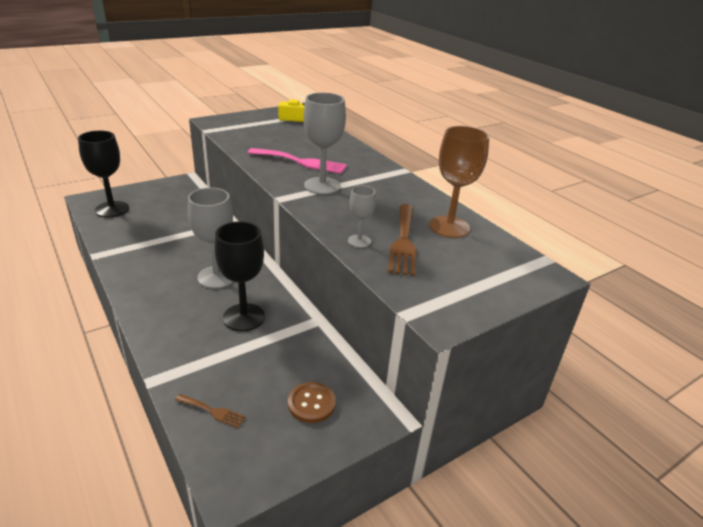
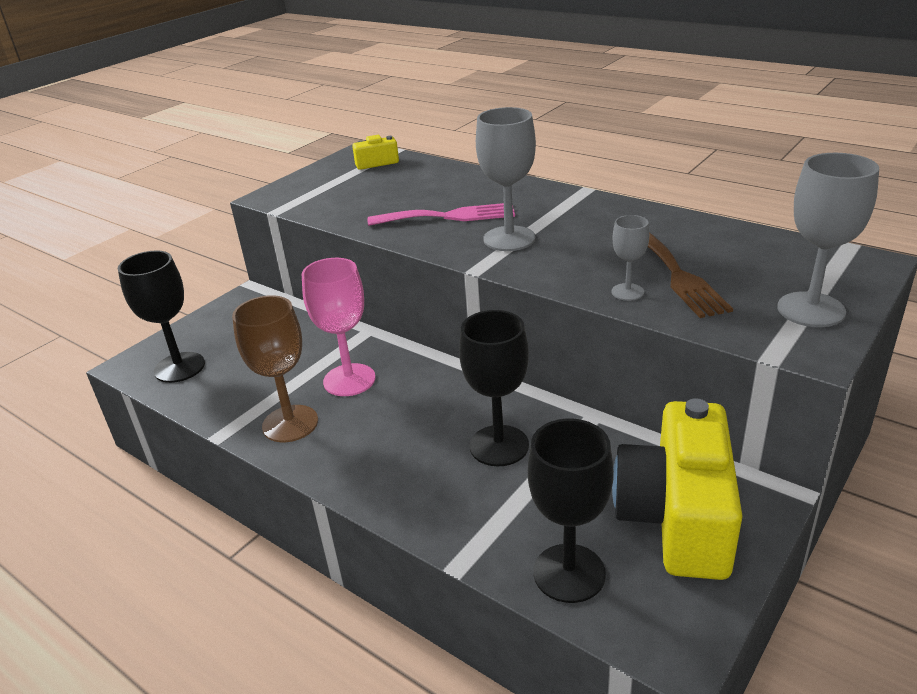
camera: 15 degrees left, 0 degrees up
brown fork [175,394,246,428] -> black goblet [528,419,614,603]
grey goblet [188,188,233,289] -> grey goblet moved to [777,153,879,327]
brown button [288,382,336,423] -> yellow camera [612,398,743,580]
brown goblet [429,126,489,238] -> brown goblet moved to [232,295,318,442]
none -> pink goblet [302,258,376,396]

